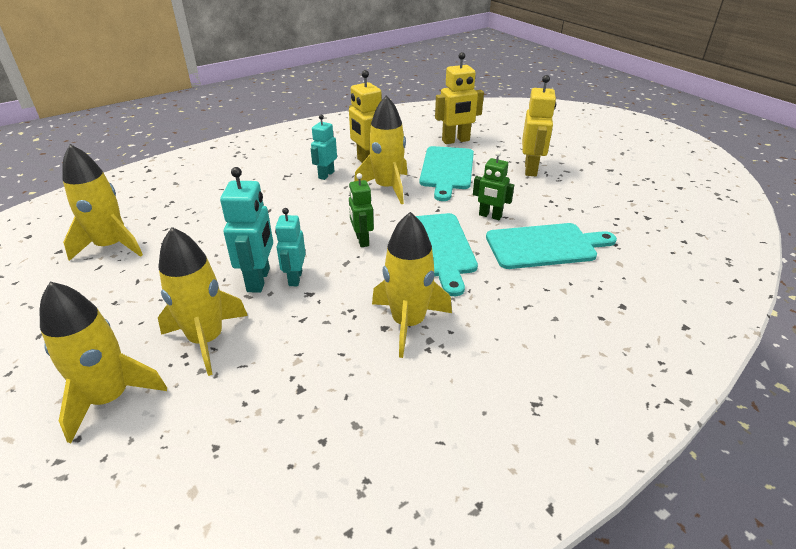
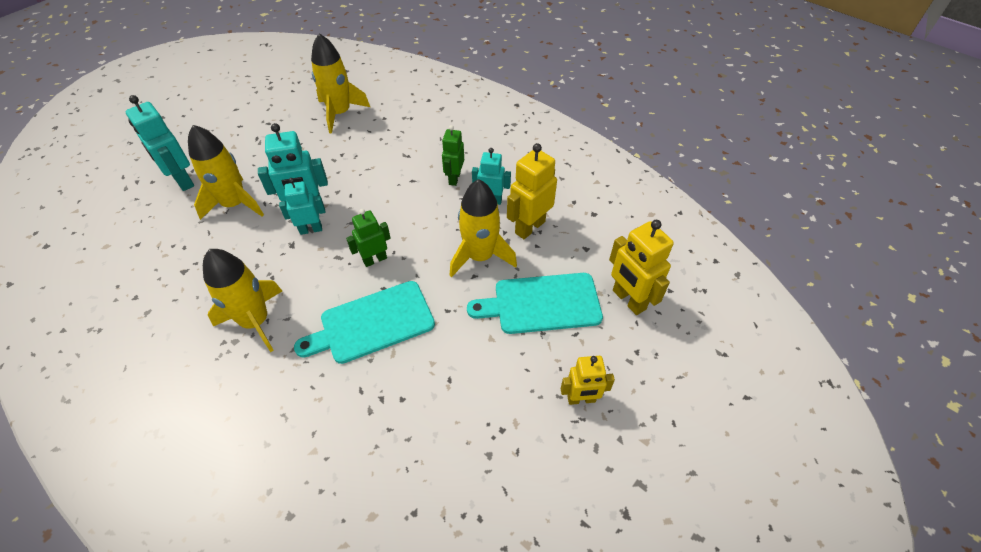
camera: 75 degrees right, 15 degrees up
yellow rocket [40,281,167,443] -> turquoise robot [125,95,194,191]
green robot [473,151,514,220] -> green robot moved to [442,125,464,186]
turquoise cutting board [486,223,617,269] -> none
yellow robot [522,75,556,176] -> yellow robot [561,356,615,405], size x0.66

